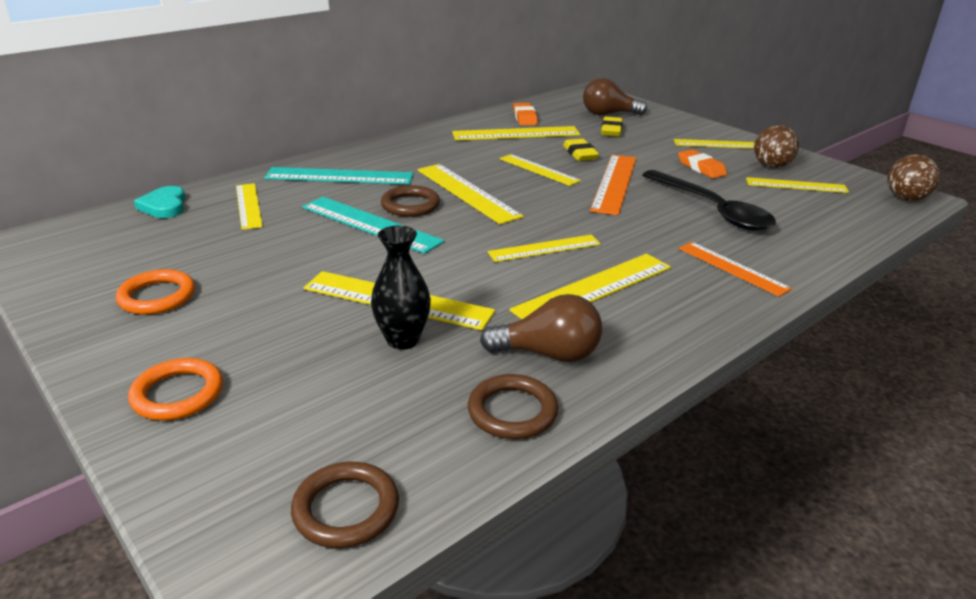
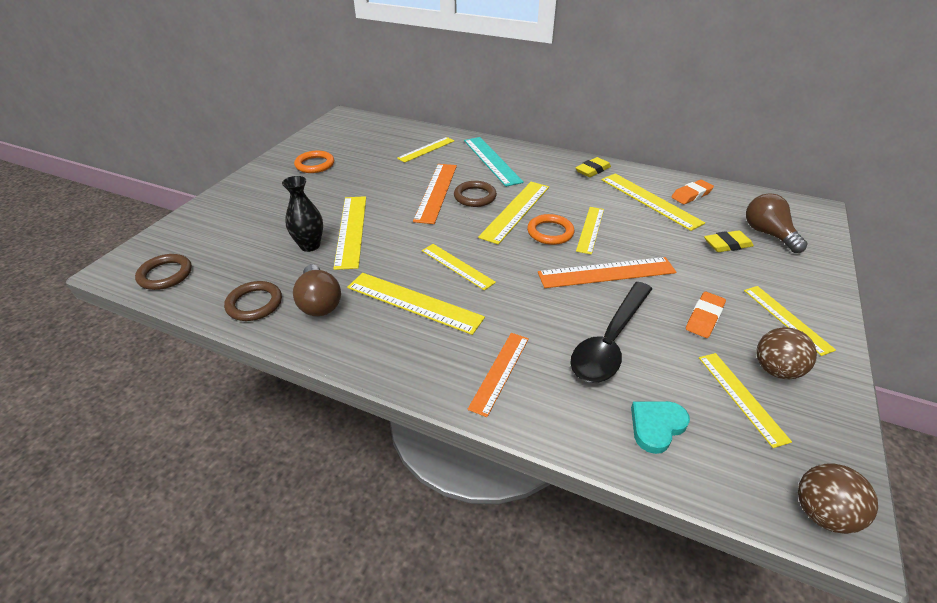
camera: 65 degrees right, 10 degrees up
orange ring [128,358,223,420] -> orange ring moved to [527,214,575,245]
turquoise heart [134,186,185,218] -> turquoise heart moved to [631,401,690,454]
turquoise ruler [302,197,444,254] -> orange ruler [413,164,457,224]
yellow eraser [563,139,599,161] -> yellow eraser moved to [575,157,611,177]

